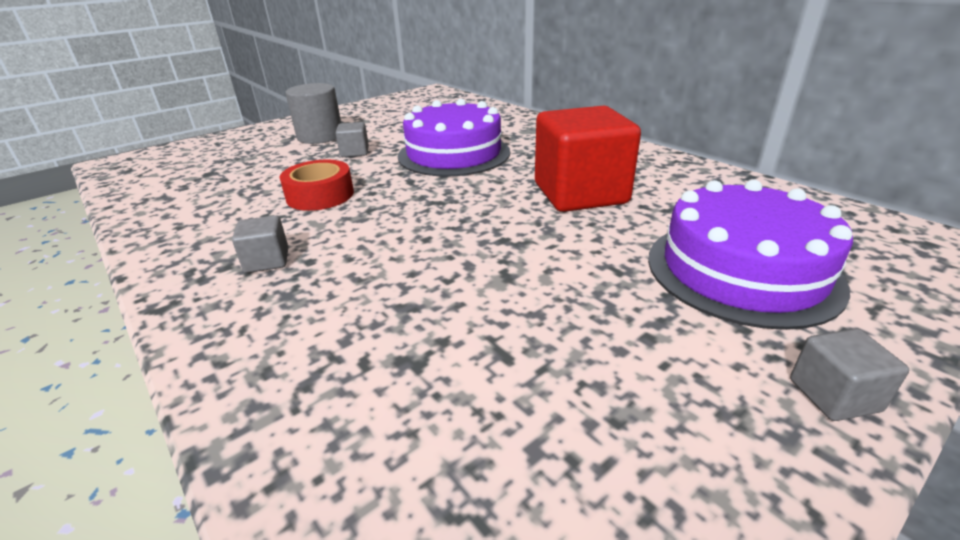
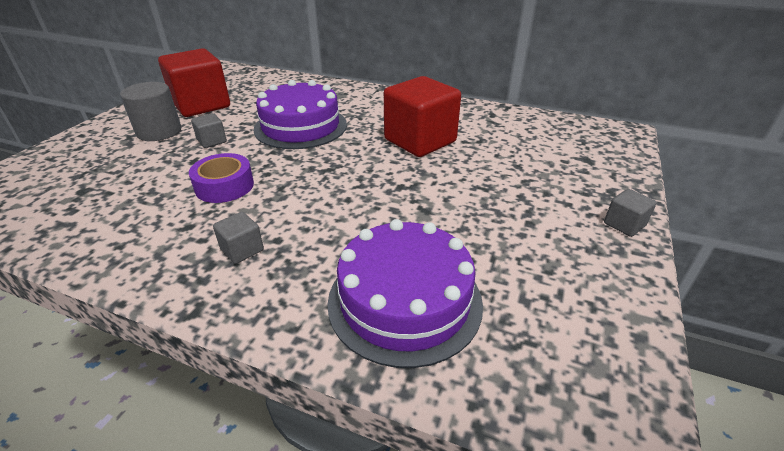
camera: 30 degrees left, 5 degrees up
red tape [280,159,354,211] -> purple tape [189,153,254,203]
purple cake [648,180,853,330] -> purple cake moved to [328,219,483,368]
none -> red cube [158,48,230,117]

